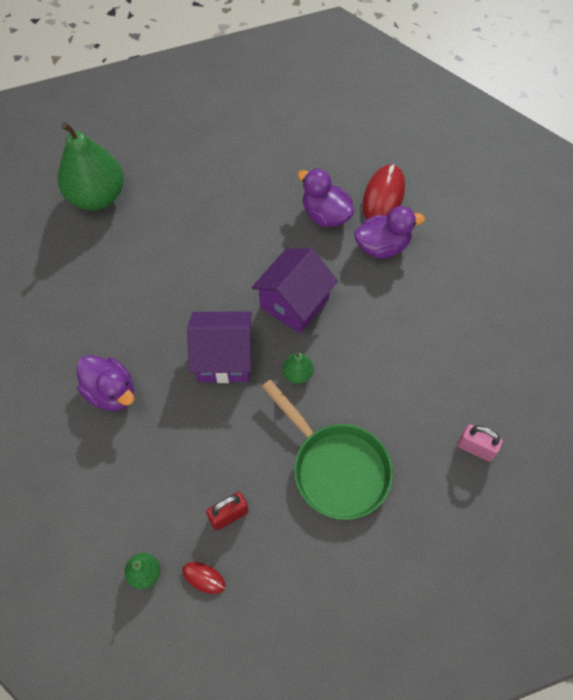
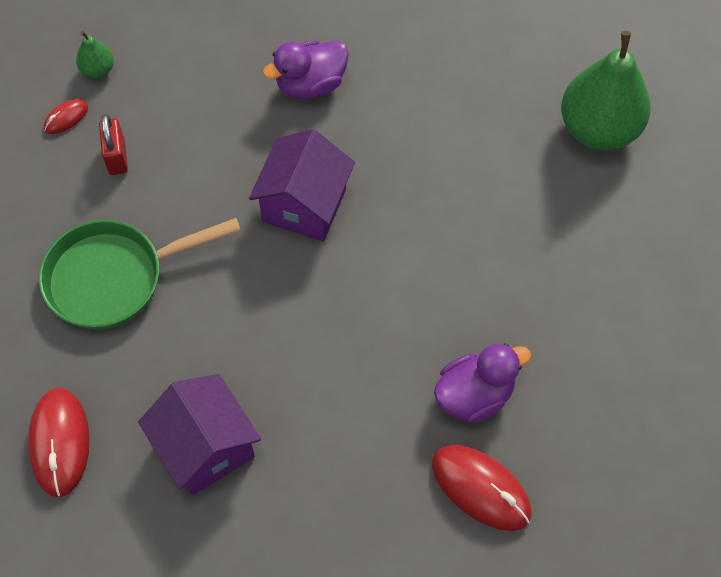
camera: 110 degrees right, 0 degrees up
purple house [252,248,338,333] -> purple house moved to [138,374,261,496]
green pear [282,352,314,384] -> none
purple duck [354,206,425,259] -> none
pink padlock [457,424,503,462] -> red mouse [28,388,90,497]

